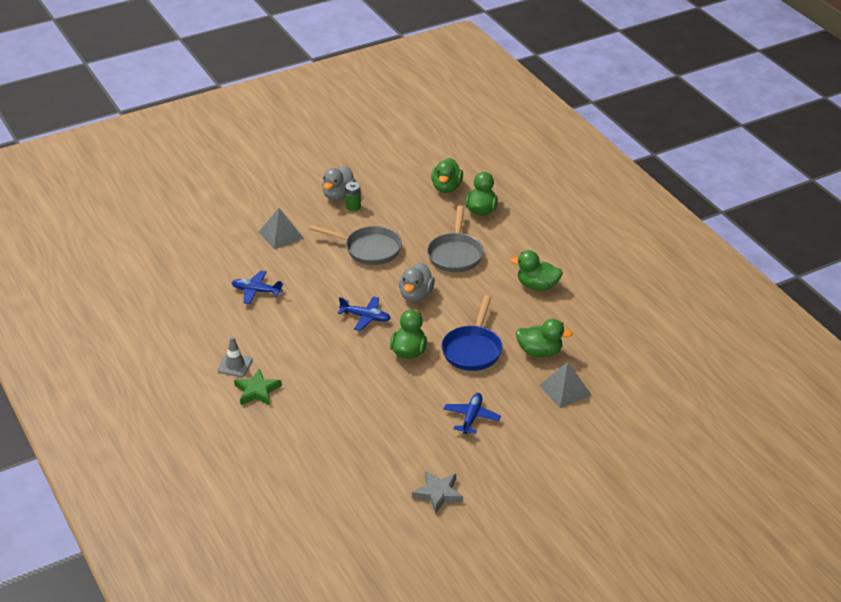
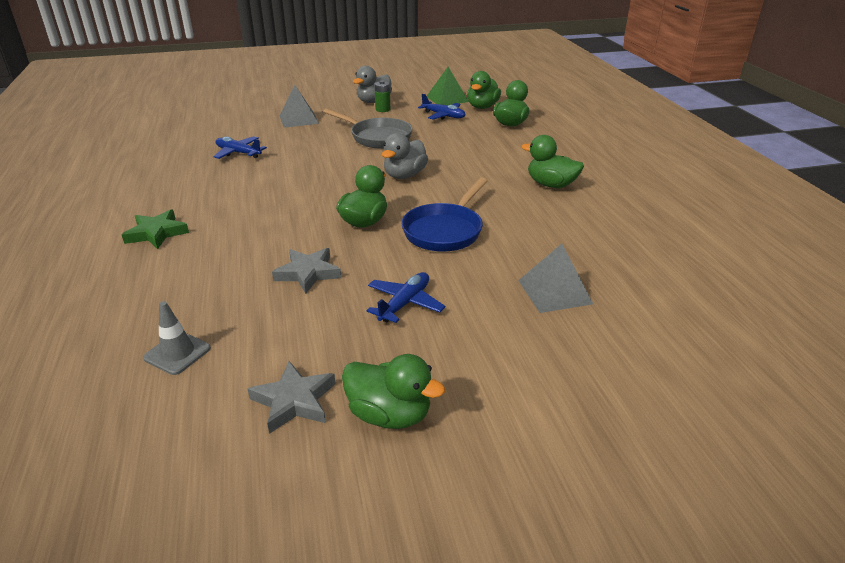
camera: 15 degrees right, 5 degrees down
grey traffic cone [218,337,253,377] -> grey traffic cone moved to [143,301,211,375]
blue plane [338,296,391,331] -> blue plane moved to [418,94,465,120]
grey pan [427,206,484,272] -> none
green duck [516,319,572,358] -> green duck moved to [342,354,445,429]
none -> grey star [272,248,342,294]
none -> green pyramid [427,67,469,105]

